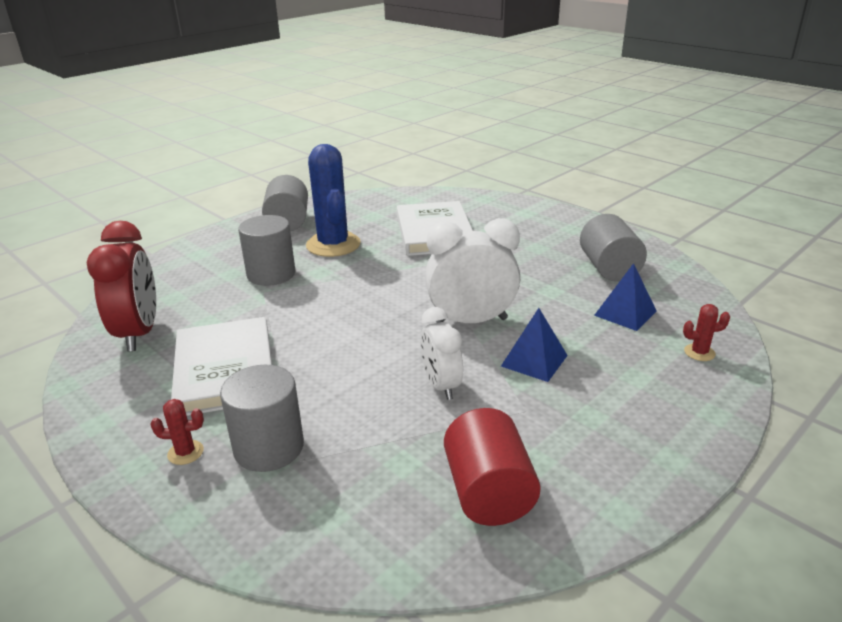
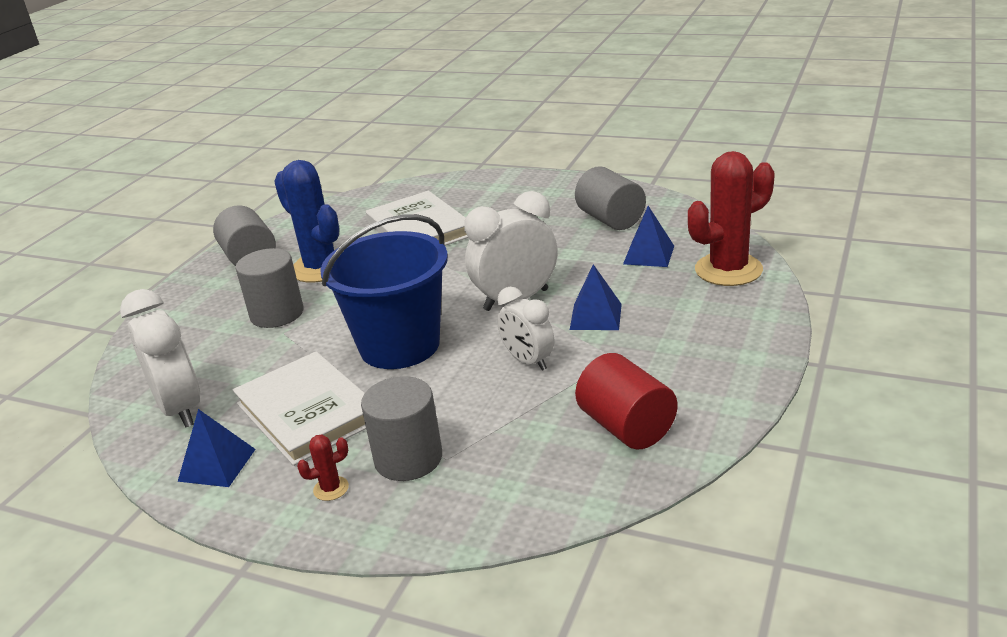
camera: 20 degrees left, 0 degrees up
red clock [86,221,156,352] -> white clock [120,289,200,427]
red cactus [683,304,730,361] -> red cactus [688,151,775,286], size x2.43
none -> blue pyramid [178,409,256,487]
none -> blue bucket [320,214,448,369]

